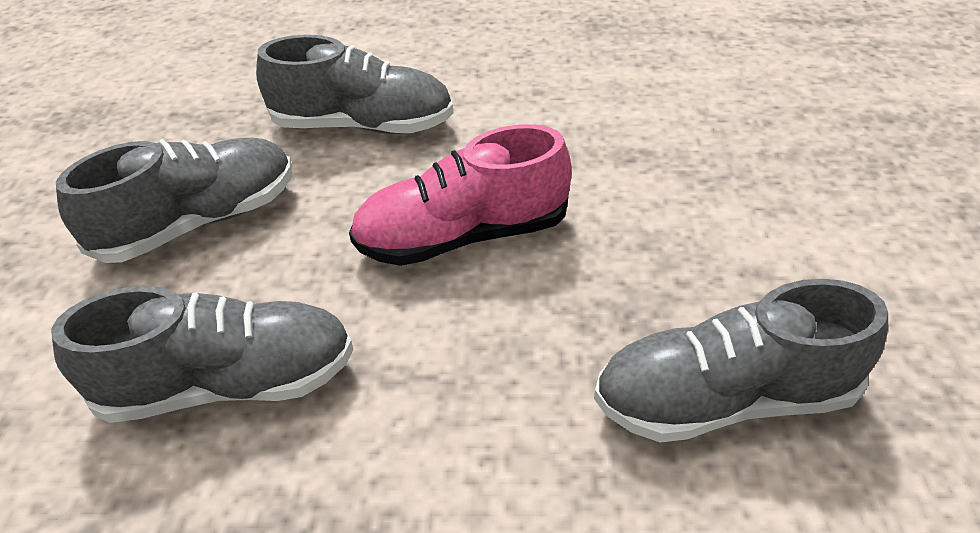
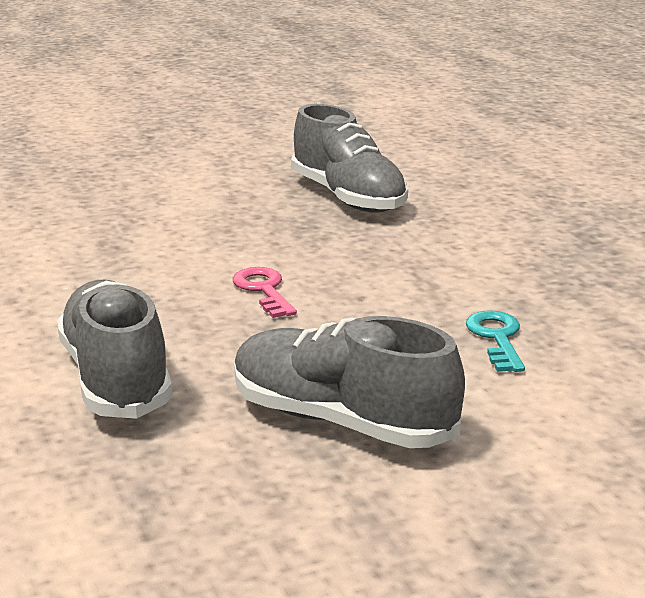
camera: 115 degrees left, 20 degrees down
grey shoe [51,286,353,423] -> turquoise key [466,311,525,372]
pink shoe [349,124,572,266] -> pink key [233,267,297,318]

